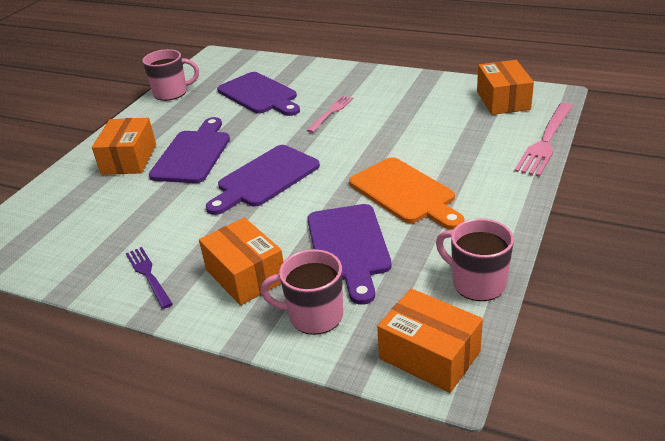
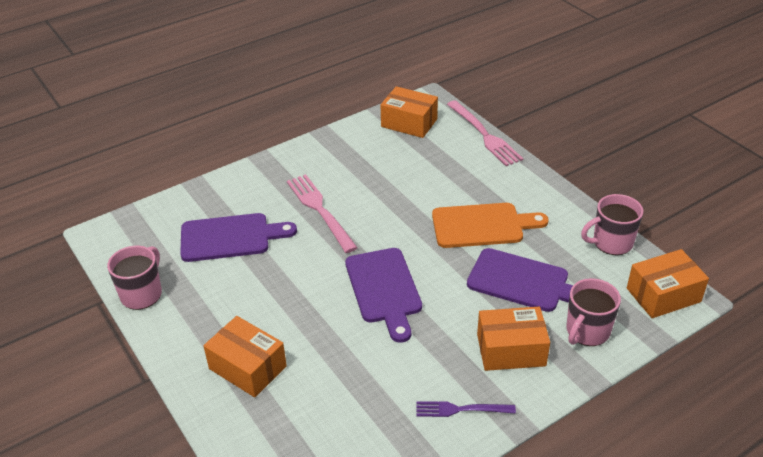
camera: 60 degrees left, 5 degrees up
purple cutting board [149,117,230,183] -> none
pink fork [306,95,353,133] -> pink fork [287,174,358,253], size x1.63

